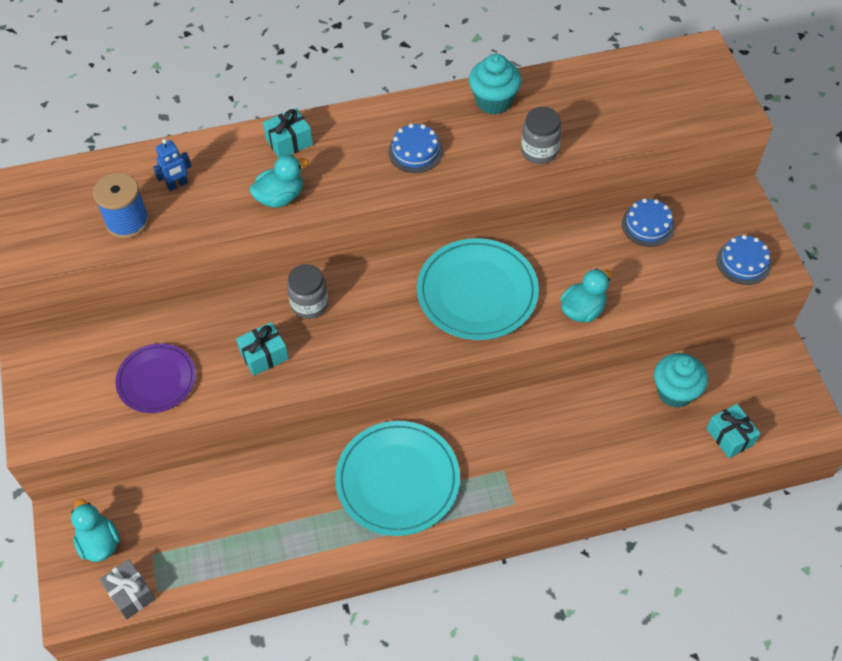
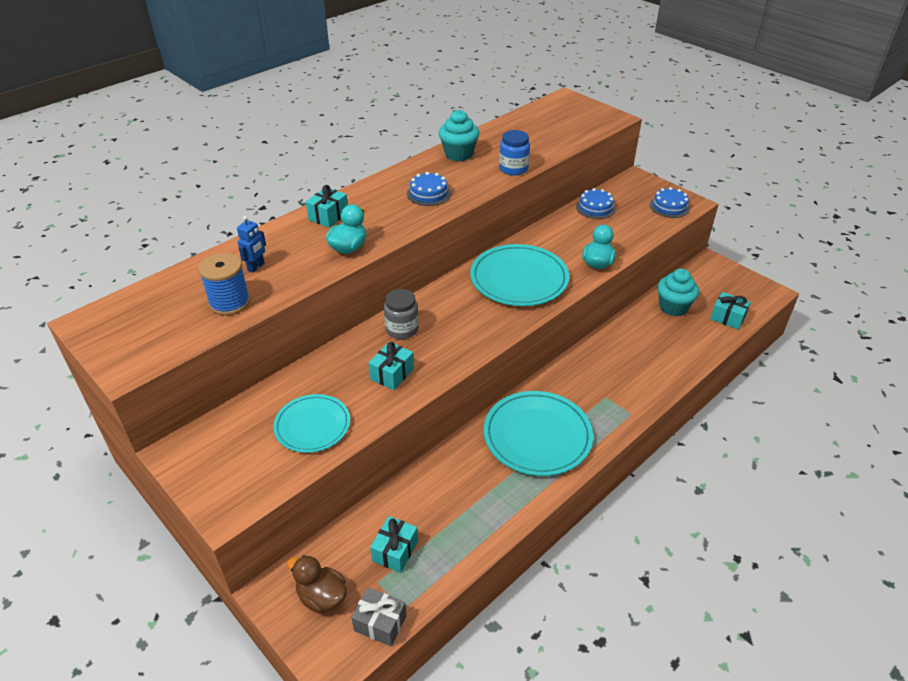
camera: 30 degrees left, 15 degrees down
turquoise duck [71,499,120,562] -> brown duck [287,555,347,613]
purple plate [115,343,196,413] -> turquoise plate [273,394,350,453]
grey jar [521,107,562,164] -> blue jar [499,130,530,176]
none -> turquoise gift [370,516,418,573]

